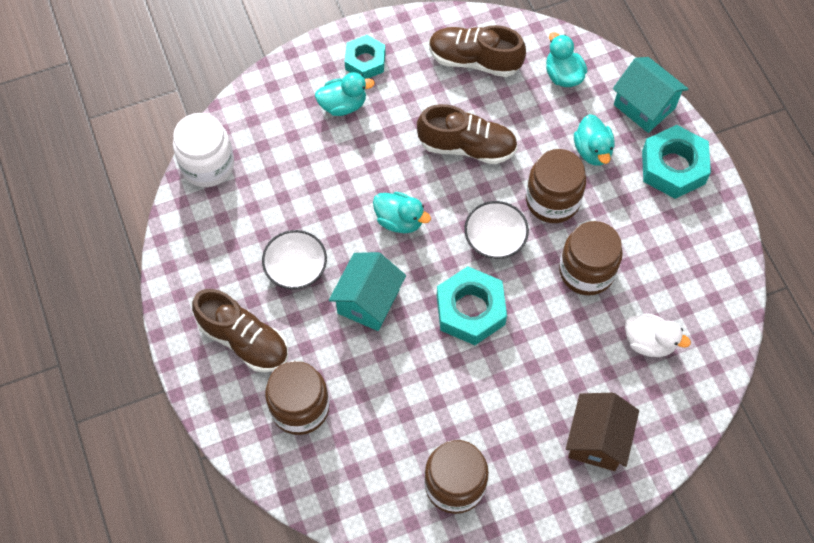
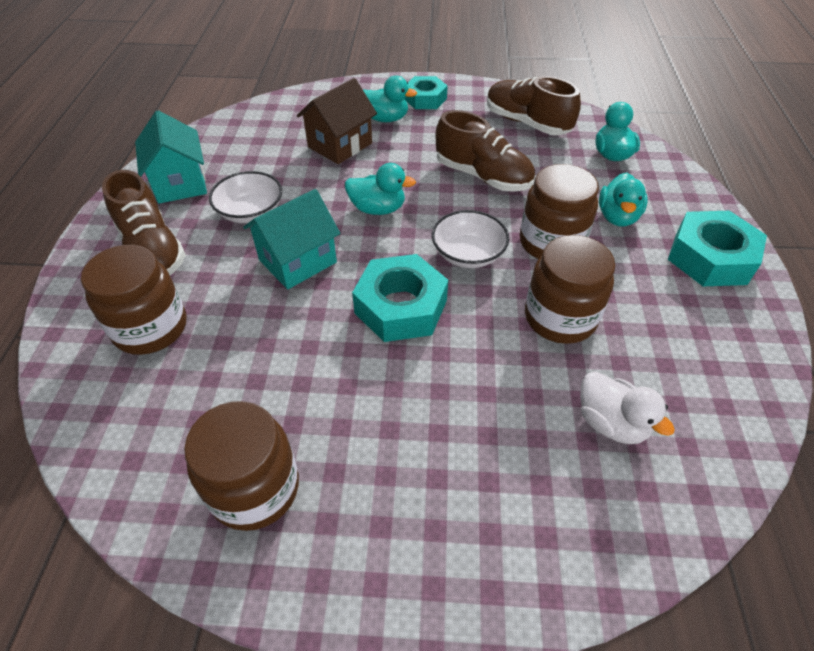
camera: 25 degrees right, 15 degrees down
white jar [173,113,234,187] -> none
turquoise duck [373,192,431,233] -> turquoise duck turned 45 degrees counterclockwise [345,163,416,215]
brown house [566,393,639,471] -> brown house moved to [297,78,377,164]
turquoise house [613,57,688,133] -> turquoise house moved to [135,110,207,204]

